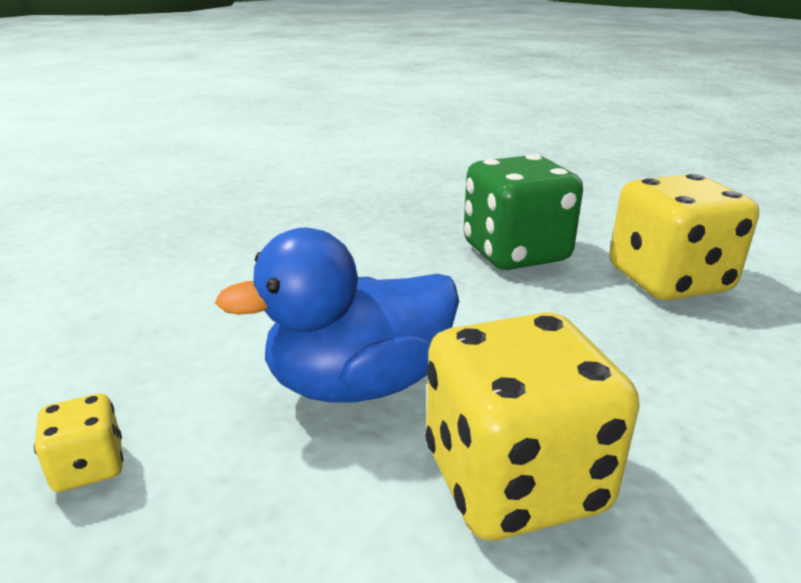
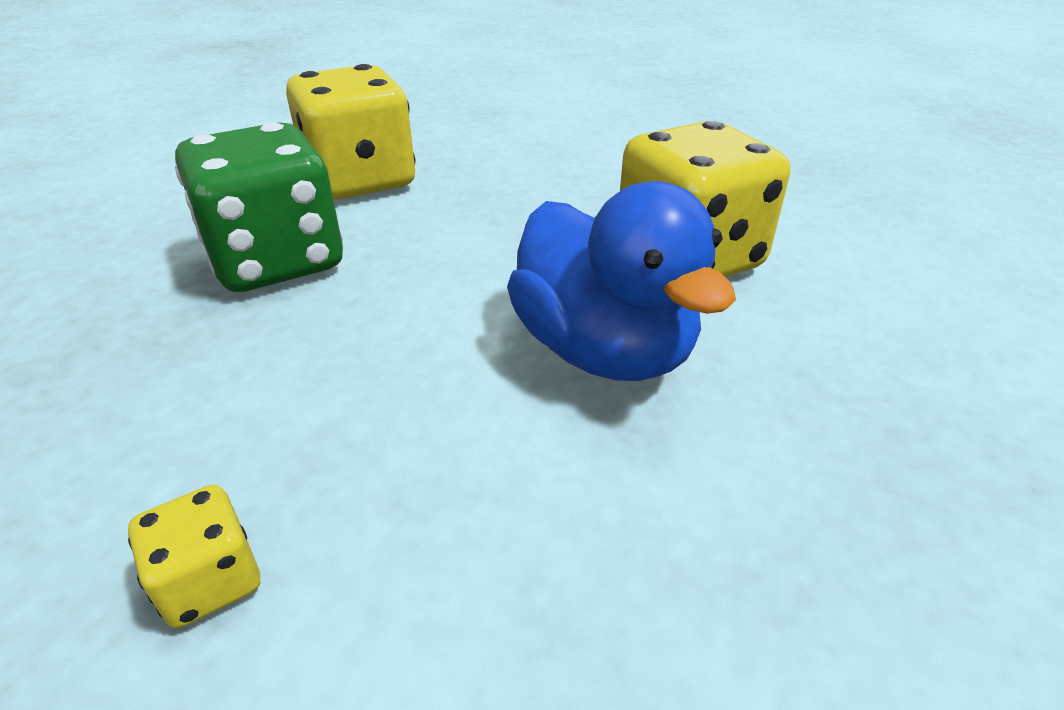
camera: 100 degrees left, 10 degrees up
yellow dice [34,394,123,492] -> yellow dice moved to [128,485,260,628]

